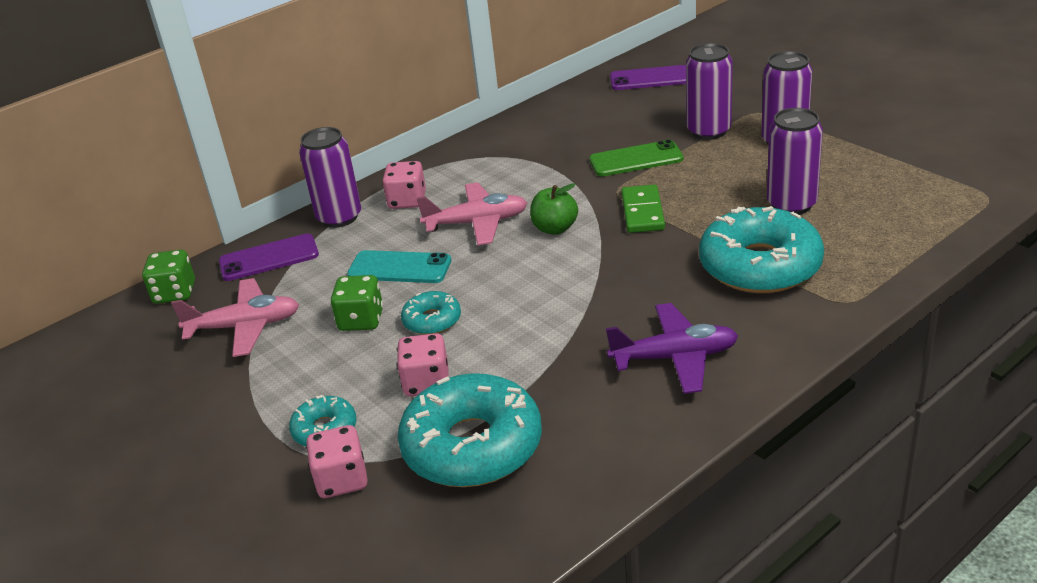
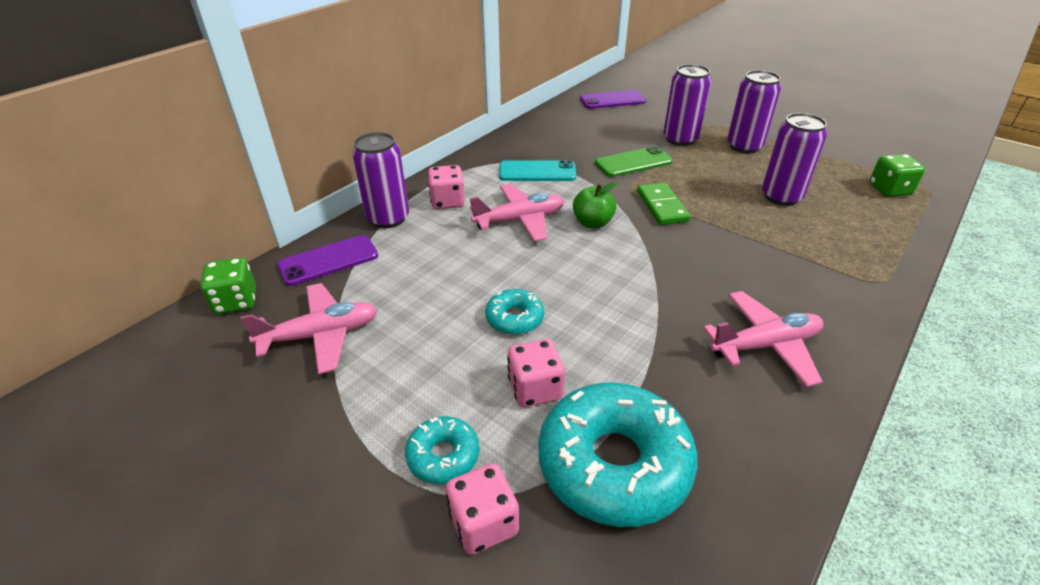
camera: 15 degrees left, 5 degrees up
green dice [331,275,383,331] -> green dice moved to [869,154,925,197]
turquoise phone [347,250,451,283] -> turquoise phone moved to [499,160,576,181]
purple plane [606,303,738,394] -> pink plane [703,291,823,387]
turquoise donut [699,206,824,293] -> none

